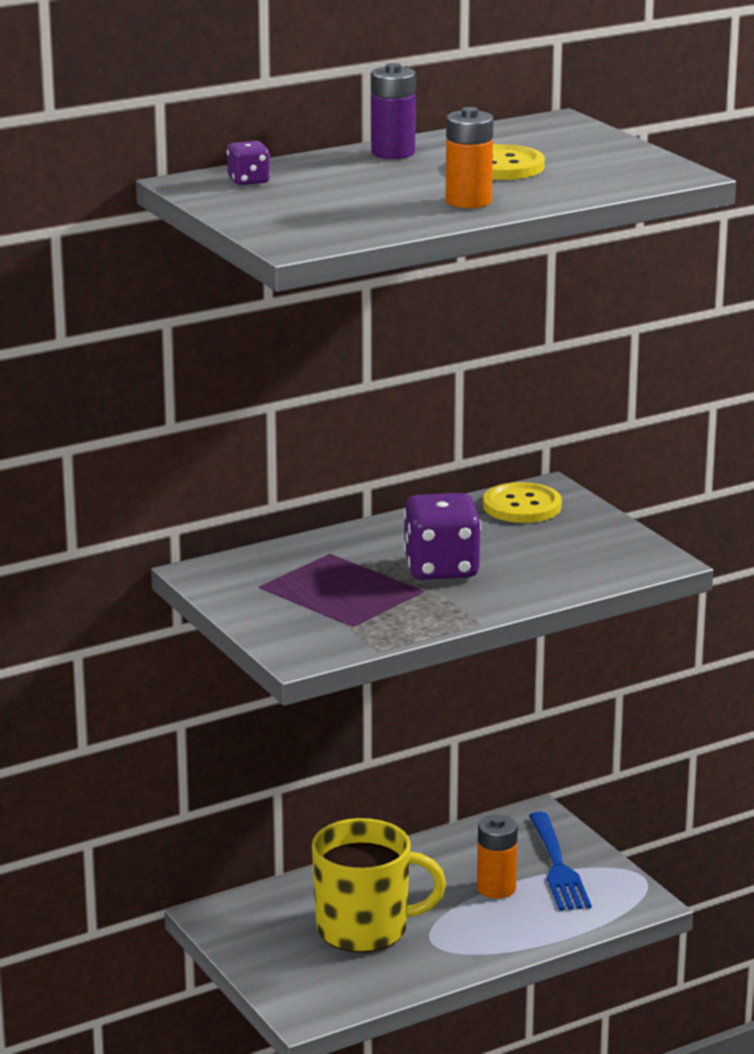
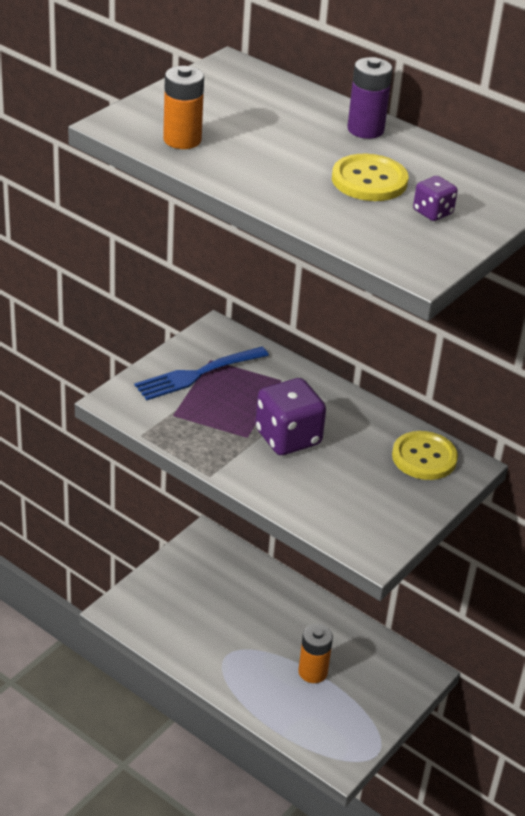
camera: 65 degrees right, 15 degrees up
purple dice [227,141,270,185] -> purple dice moved to [413,176,458,221]
yellow mug [312,818,446,953] -> none
orange battery [446,107,493,208] -> orange battery moved to [163,66,204,149]
blue fork [529,812,592,911] -> blue fork moved to [135,347,269,400]

